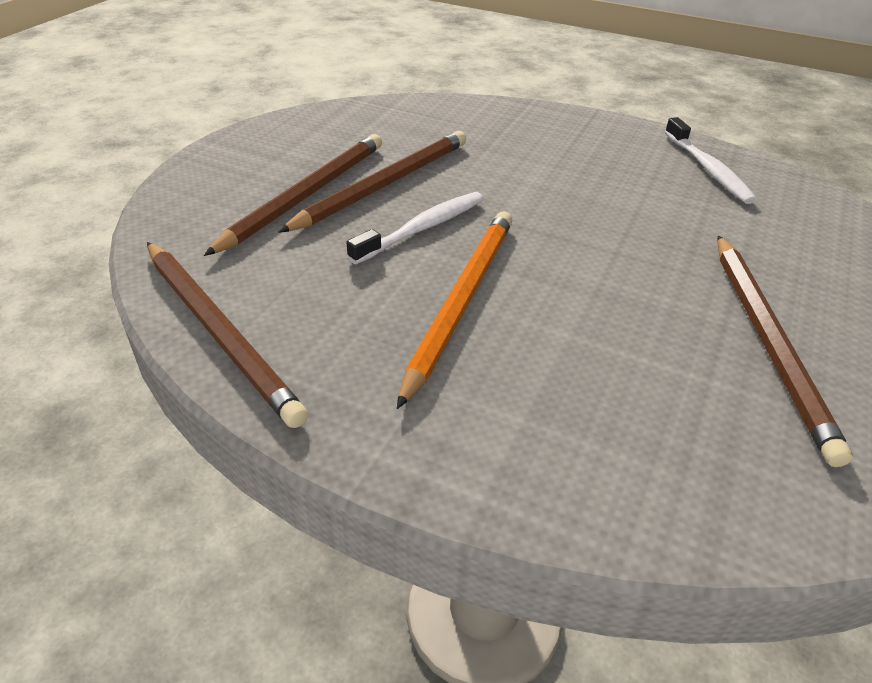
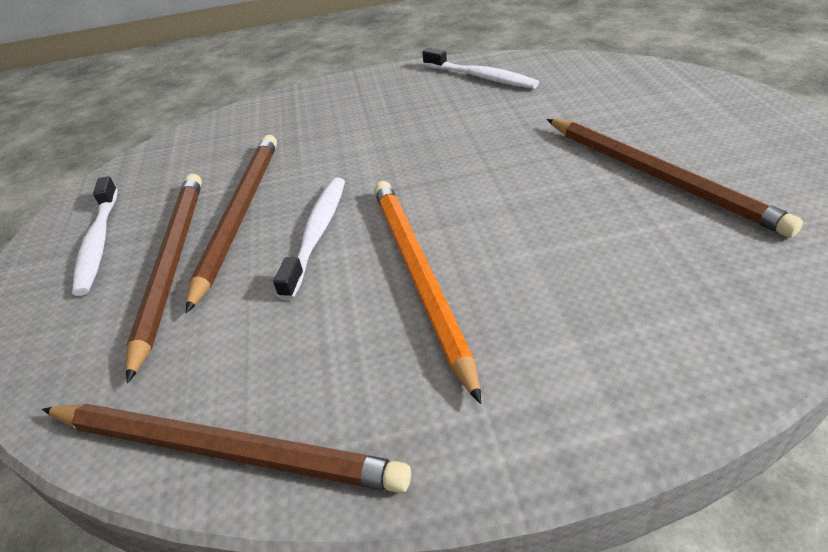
camera: 30 degrees left, 0 degrees up
none -> white toothbrush [72,176,118,296]

